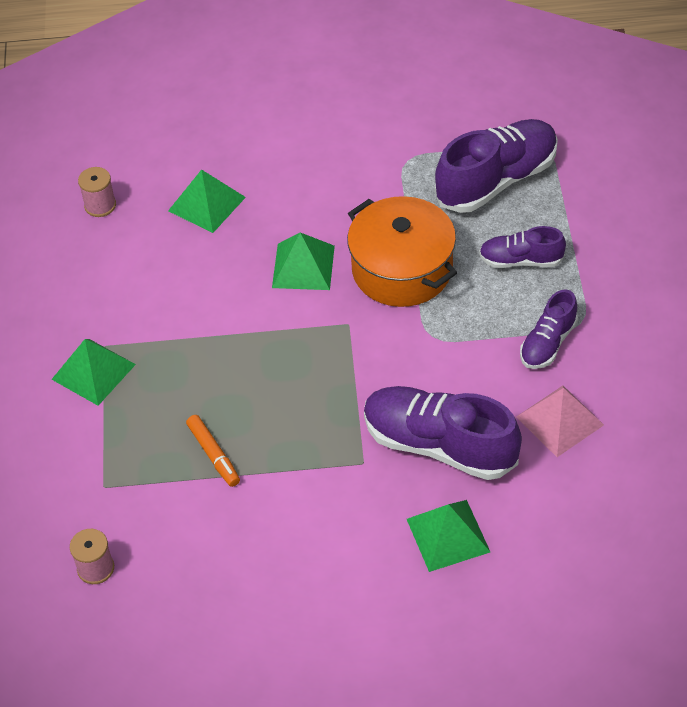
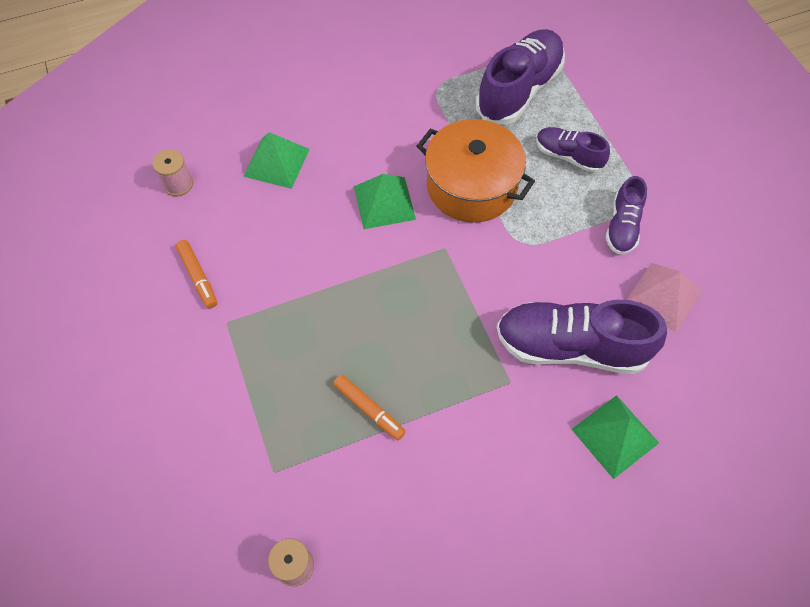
camera: 20 degrees left, 10 degrees up
green pyramid [51,339,136,406] -> none
purple shoe [479,226,566,268] -> purple shoe turned 45 degrees clockwise [536,127,610,173]
none -> orange marker [176,240,217,308]

